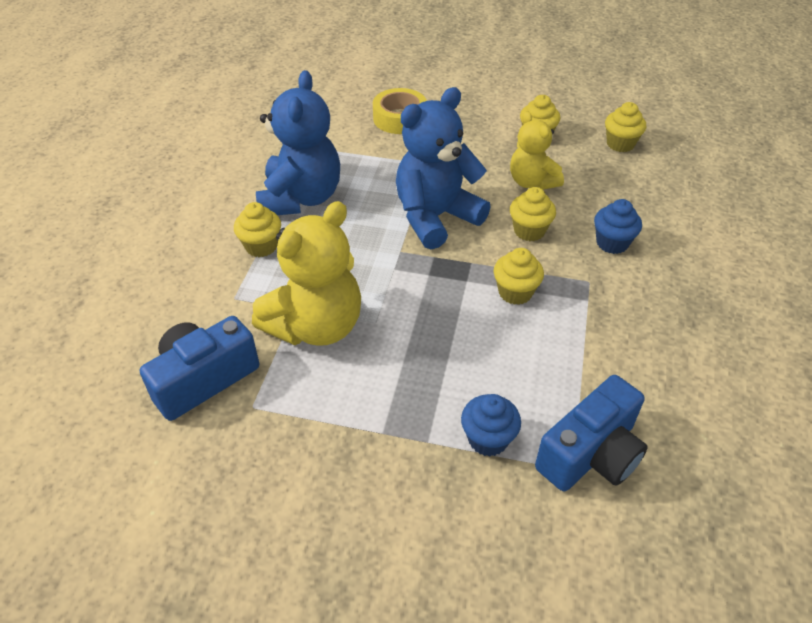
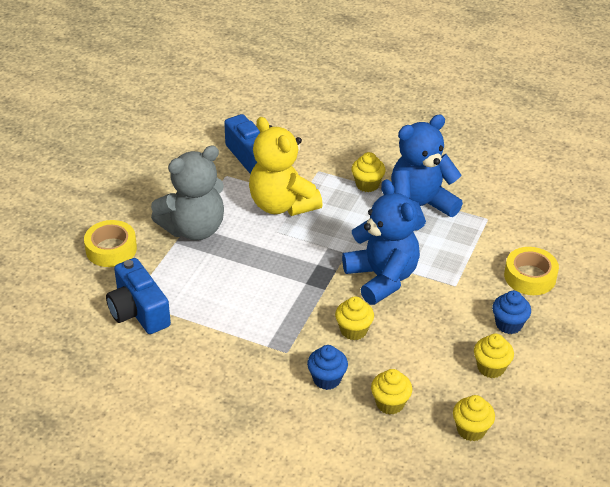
camera: 100 degrees right, 5 degrees down
blue teddy bear [256,70,340,215] -> blue teddy bear turned 135 degrees clockwise [391,114,463,231]
blue cupcake [461,394,521,456] -> blue cupcake moved to [492,291,531,334]
yellow cupcake [494,248,544,305] -> yellow cupcake moved to [371,369,412,415]
yellow teddy bear [510,111,564,190] -> none
none -> yellow tape [84,220,137,267]
none -> grey teddy bear [151,146,224,240]

